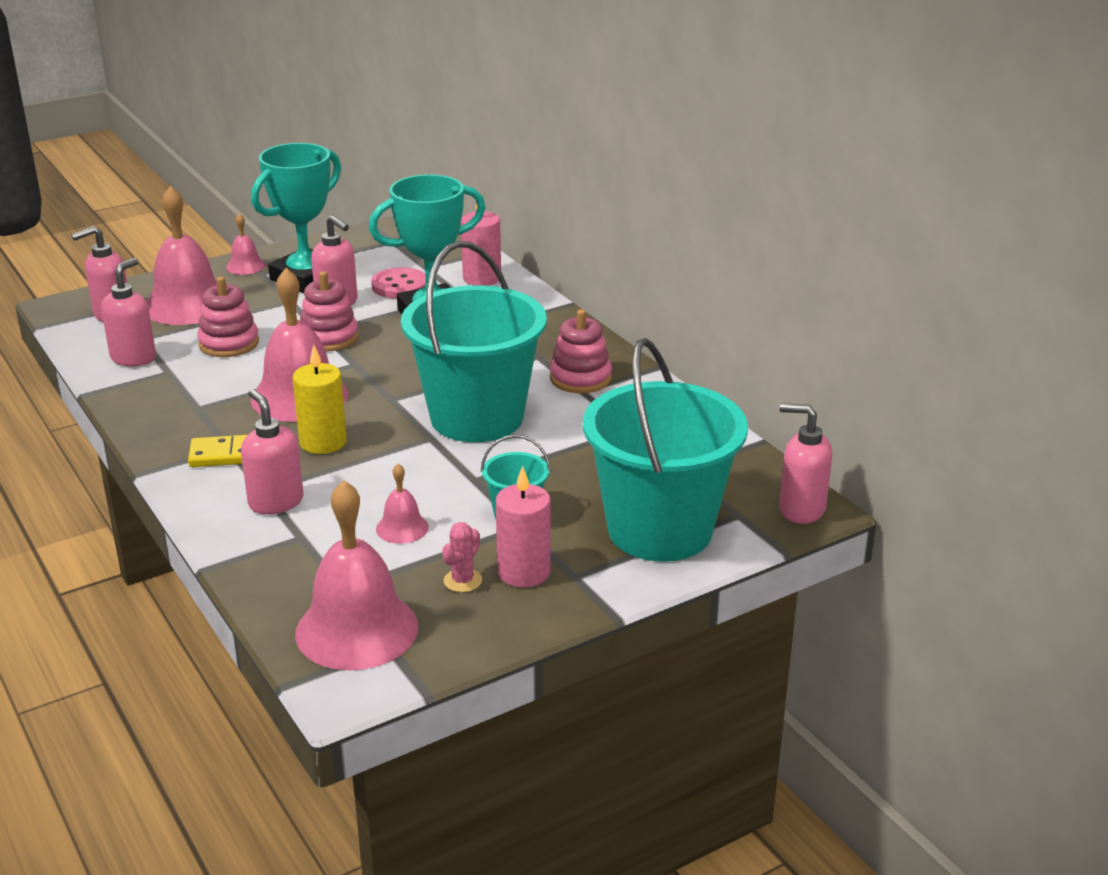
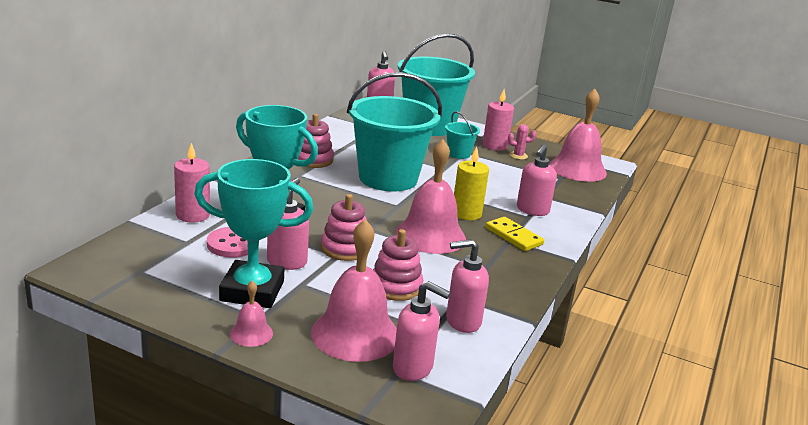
camera: 125 degrees left, 5 degrees down
pink bell [376,464,429,544] -> none

